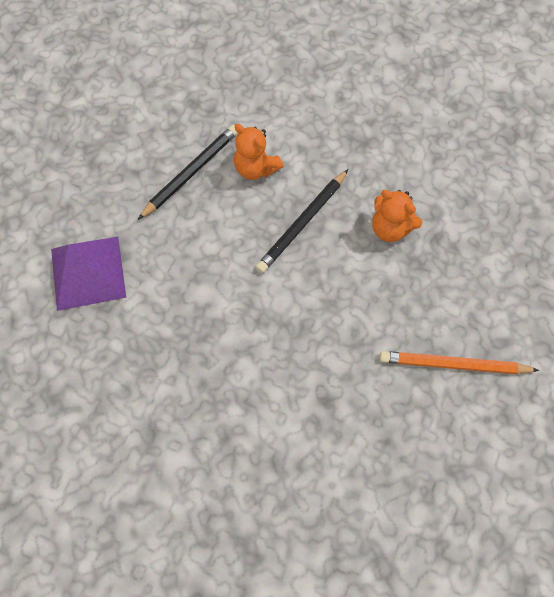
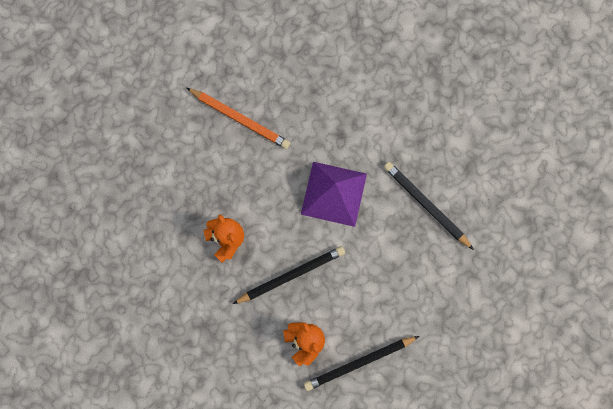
camera: 155 degrees left, 10 degrees up
purple pyramid [51,237,126,311] -> purple pyramid moved to [301,162,367,227]
none -> black pencil [384,162,474,250]

